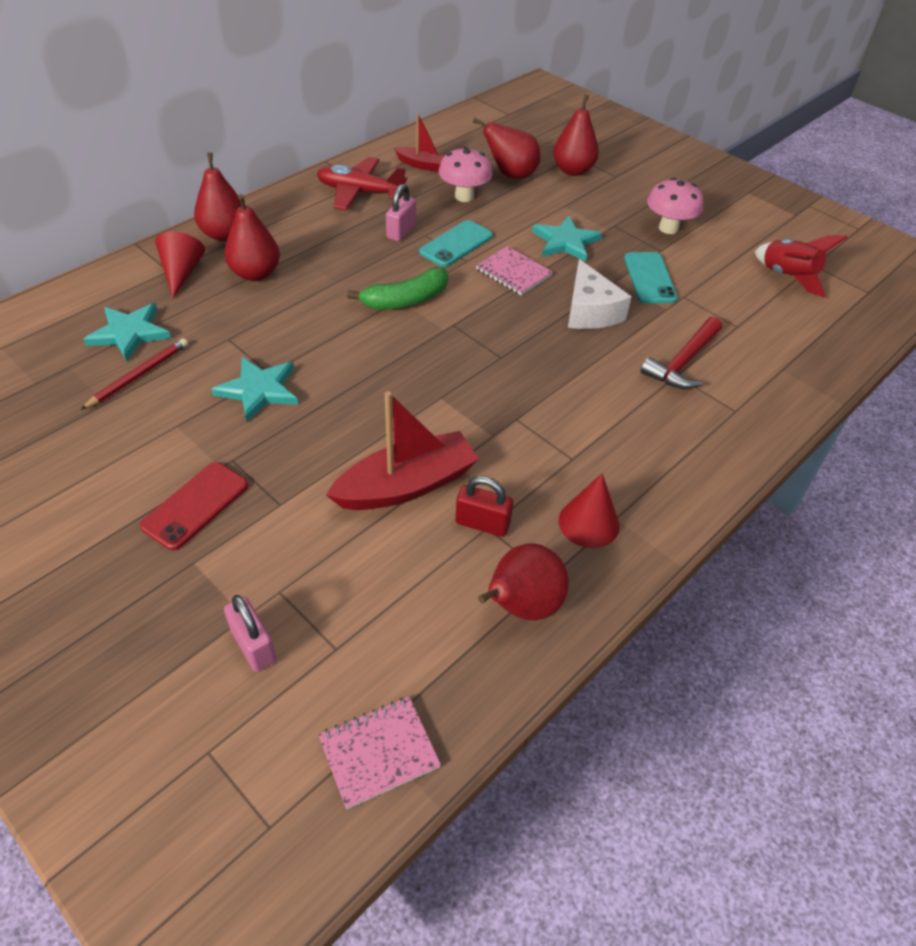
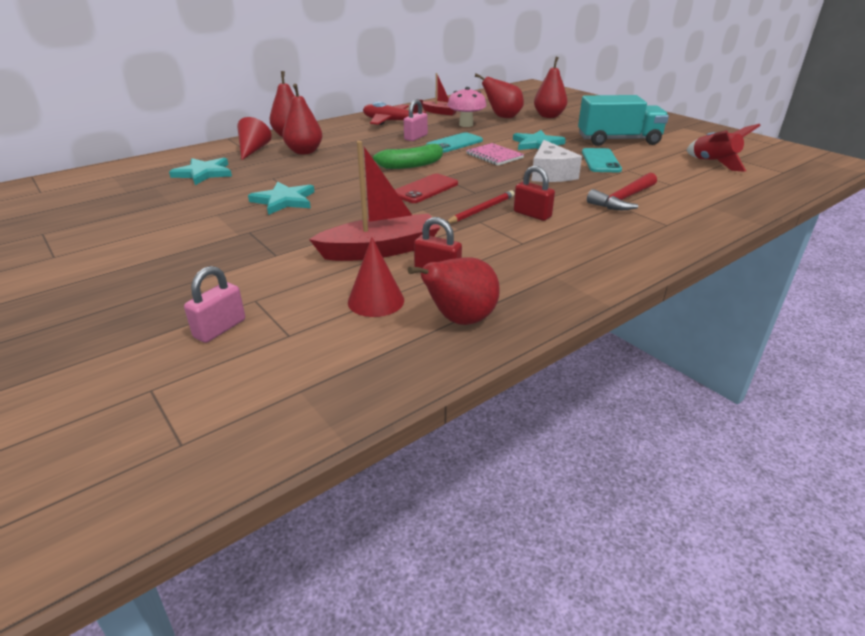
camera: 10 degrees right, 15 degrees down
red pencil [80,338,188,410] -> red pencil moved to [447,190,514,223]
red phone [140,462,248,550] -> red phone moved to [395,174,458,203]
pink padlock [224,595,277,672] -> pink padlock turned 60 degrees clockwise [184,266,245,343]
pink notebook [318,697,441,809] -> none
red cone [559,474,620,548] -> red cone moved to [348,237,404,317]
pink mushroom [647,178,703,234] -> turquoise truck [578,95,669,146]
none -> red padlock [514,166,555,221]

